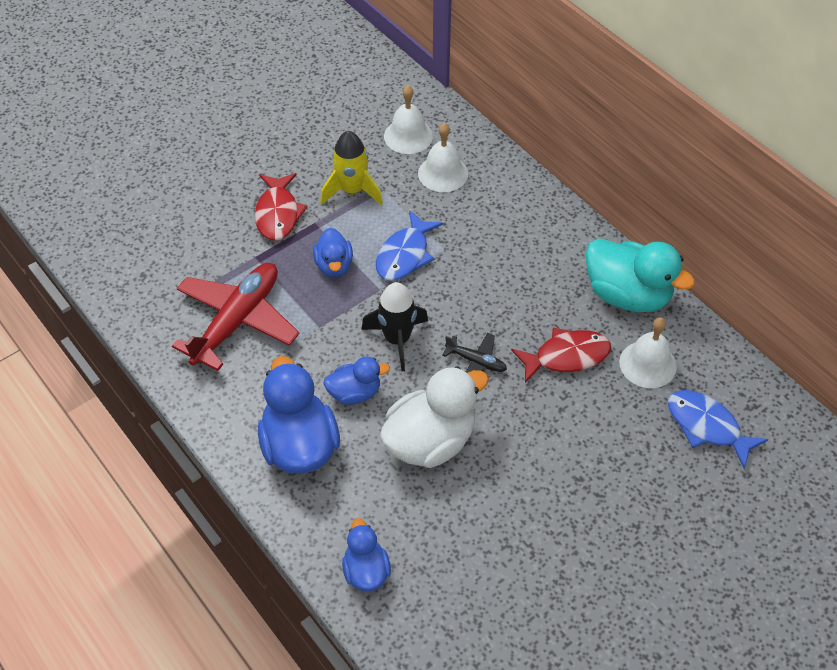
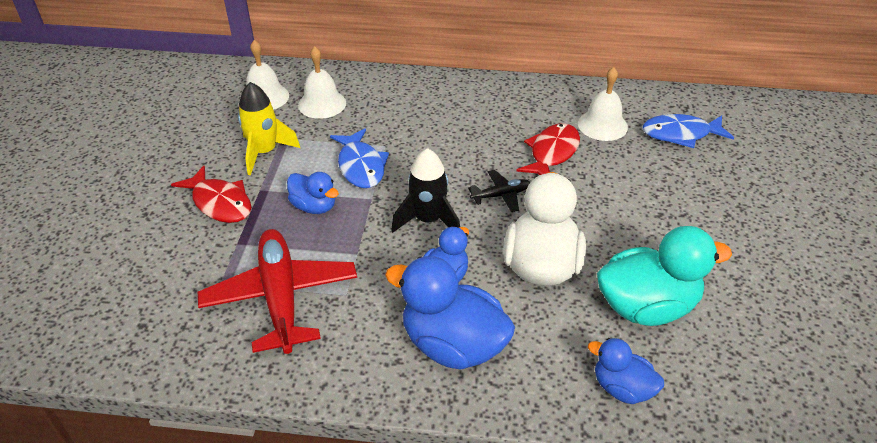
camera: 45 degrees left, 10 degrees down
turquoise duck [586,239,695,312] -> turquoise duck moved to [597,226,732,326]

